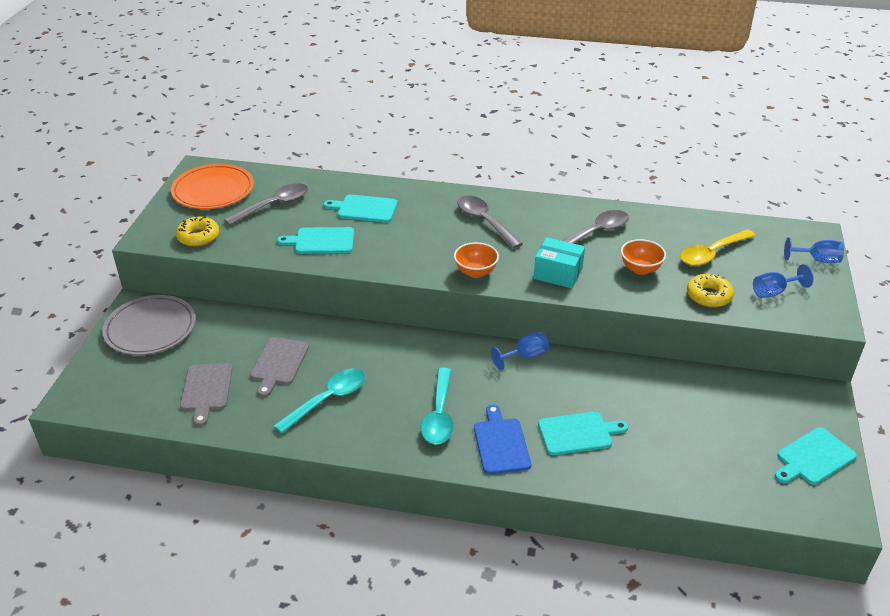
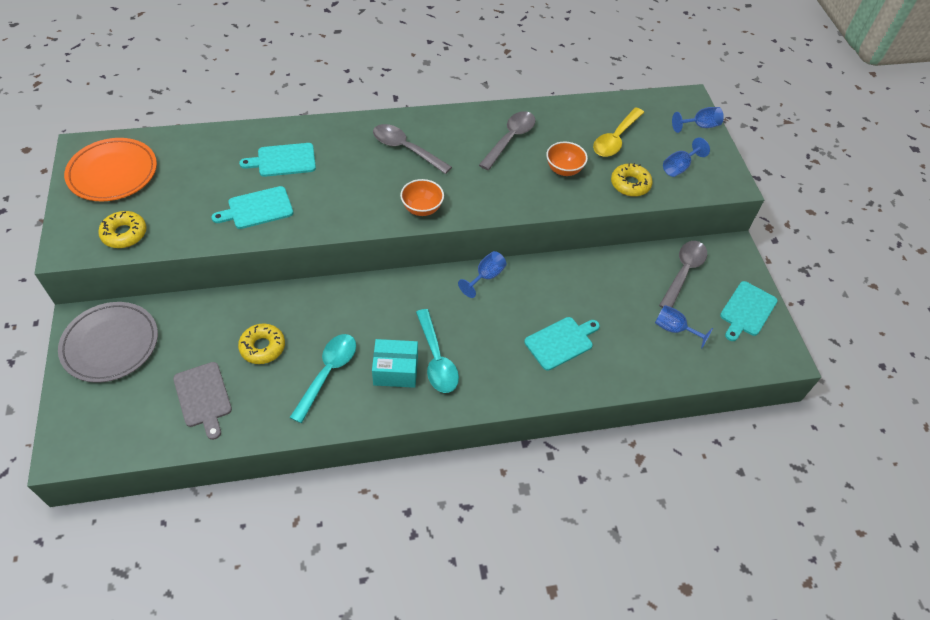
camera: 25 degrees left, 15 degrees up
grey spoon [224,183,308,225] -> grey spoon moved to [659,241,707,308]
grey cutting board [250,337,309,397] -> yellow donut [238,323,285,364]
blue cutting board [474,405,531,474] -> none
turquoise box [534,237,585,288] -> turquoise box moved to [372,339,418,388]
none -> blue goblet [655,305,713,349]

